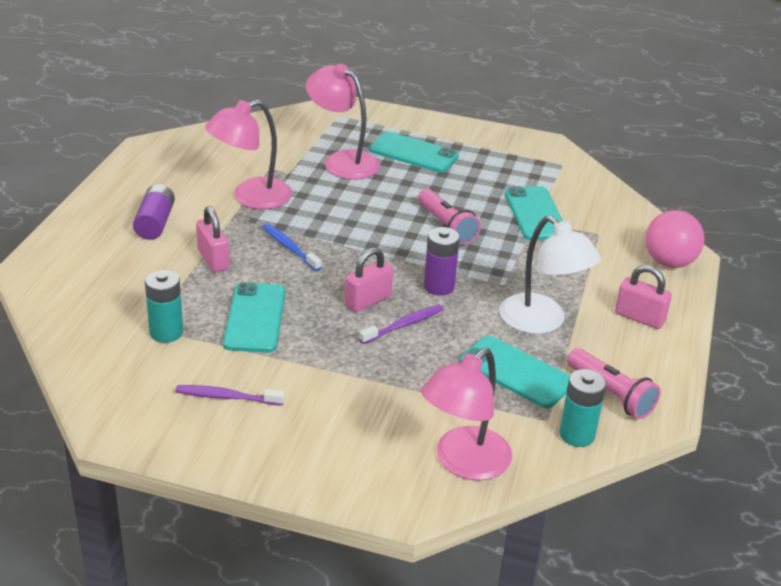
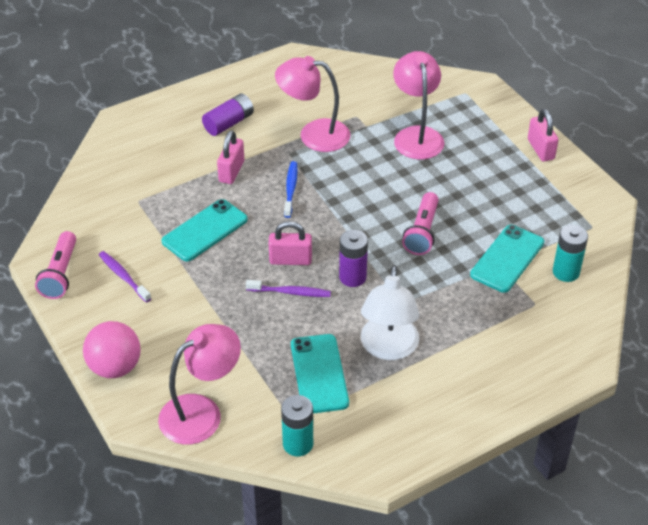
camera: 45 degrees right, 10 degrees up
turquoise battery [145,270,183,343] -> turquoise battery moved to [553,225,588,282]
turquoise phone [369,132,459,173] -> none
pink lamp [421,348,512,480] -> pink lamp turned 150 degrees clockwise [158,324,241,445]
pink flashlight [567,348,661,419] -> pink flashlight moved to [35,231,76,299]
pink padlock [615,265,672,329] -> pink padlock moved to [528,109,558,162]
pink ball [645,210,705,268] -> pink ball moved to [83,321,141,378]

